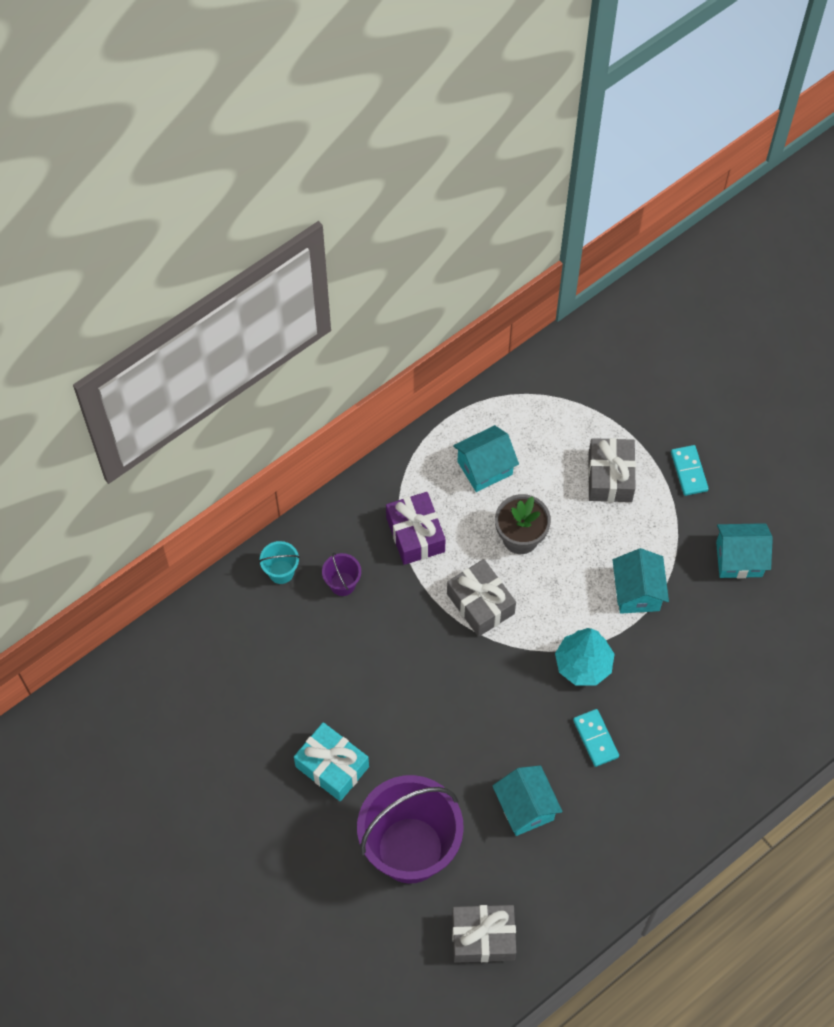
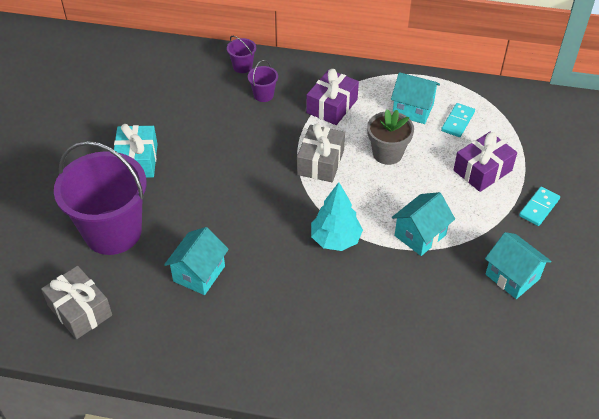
camera: 50 degrees right, 15 degrees down
turquoise bucket [259,541,300,584] -> purple bucket [227,36,256,73]
turquoise domino [573,709,619,767] -> turquoise domino moved to [441,103,475,137]
grey gift [588,438,636,502] -> purple gift [454,132,517,192]

